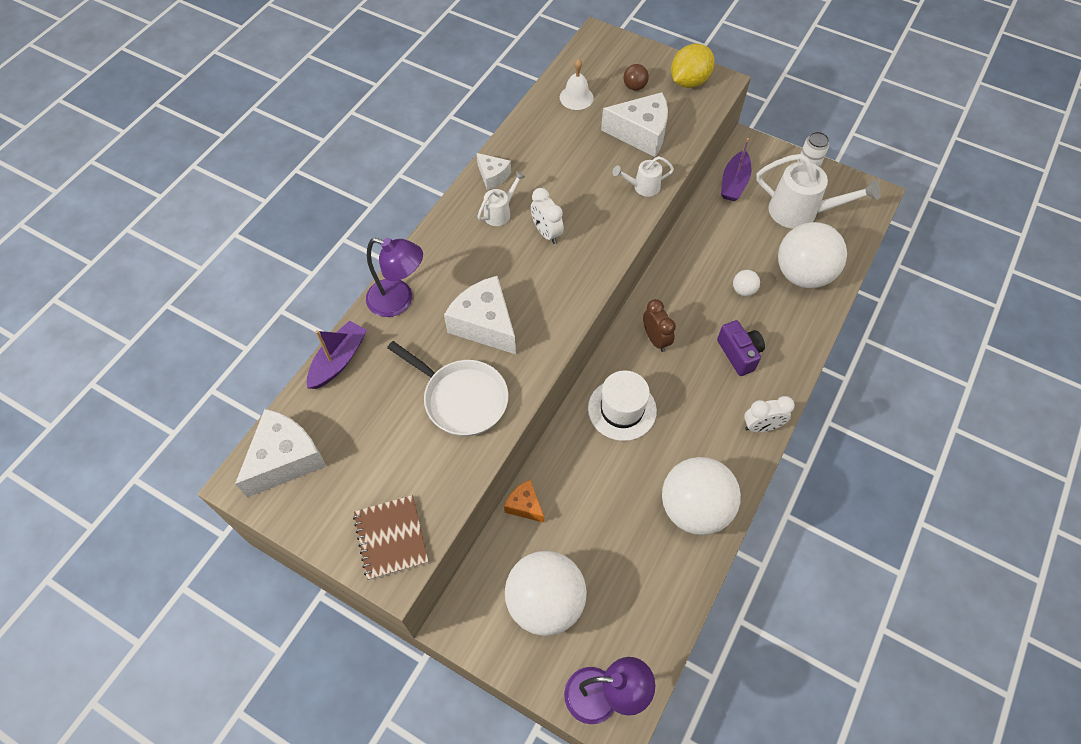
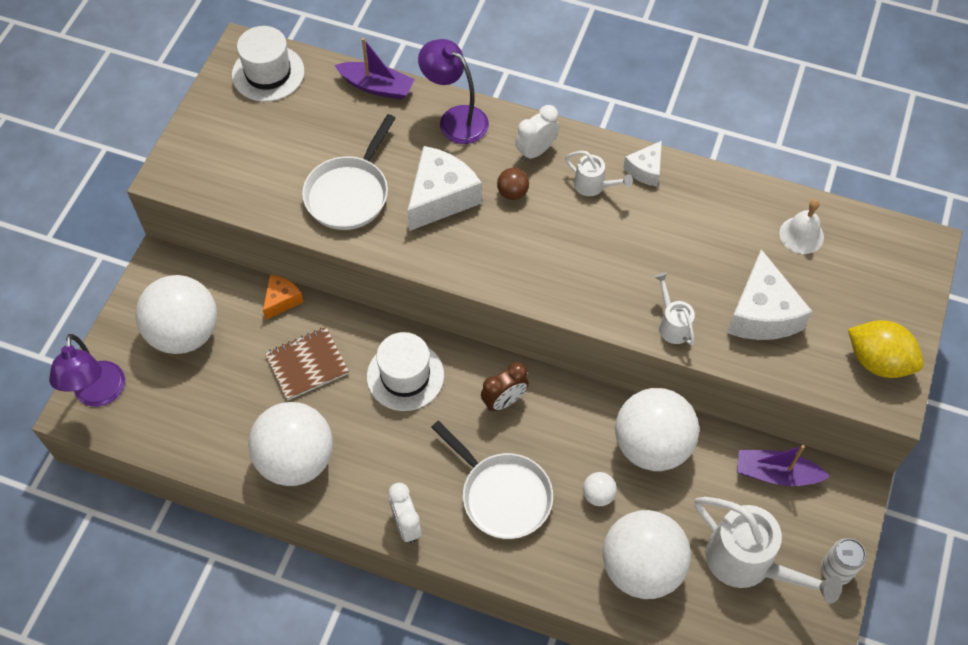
camera: 80 degrees right, 0 degrees up
white cheese [235,409,326,497] -> white hat [232,26,304,102]
brown notebook [353,495,429,580] -> brown notebook moved to [265,327,349,401]
purple lamp [366,238,423,317] -> purple lamp turned 120 degrees clockwise [418,39,489,144]
white clock [531,188,564,244] -> white clock moved to [515,105,559,161]
brown ball [623,64,649,91] -> brown ball moved to [497,168,529,200]
purple camera [717,320,765,376] -> white pan [431,421,553,539]
white watering can [756,154,880,229] -> white watering can turned 60 degrees counterclockwise [695,497,842,604]
none -> white ball [615,388,699,471]

